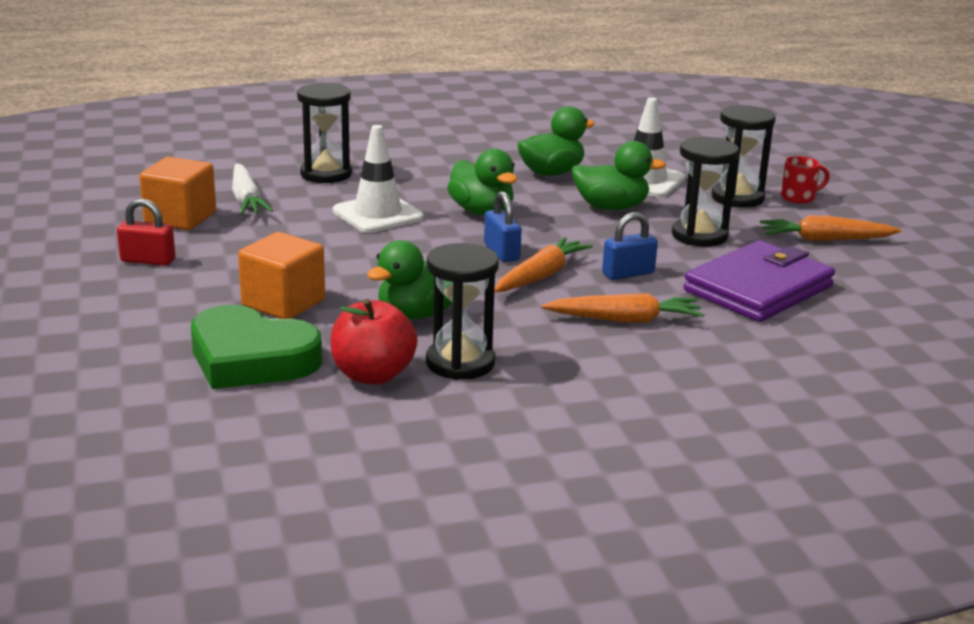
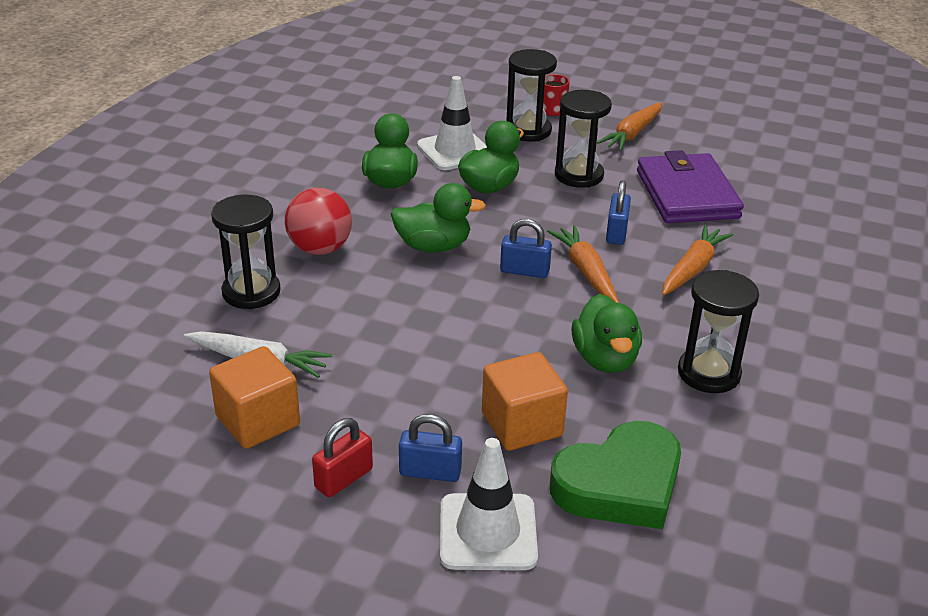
camera: 55 degrees left, 10 degrees up
red apple [331,299,417,385] -> none
white traffic cone [333,125,423,233] -> white traffic cone moved to [440,438,538,570]
none -> red ball [285,188,352,255]
none -> blue padlock [399,414,462,482]

